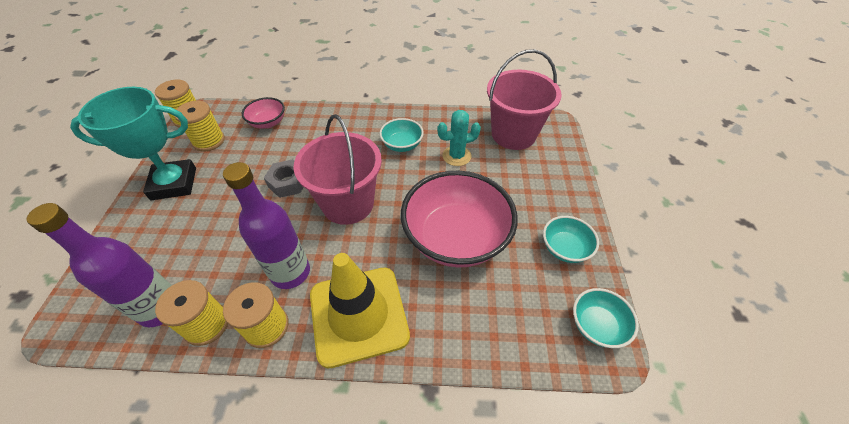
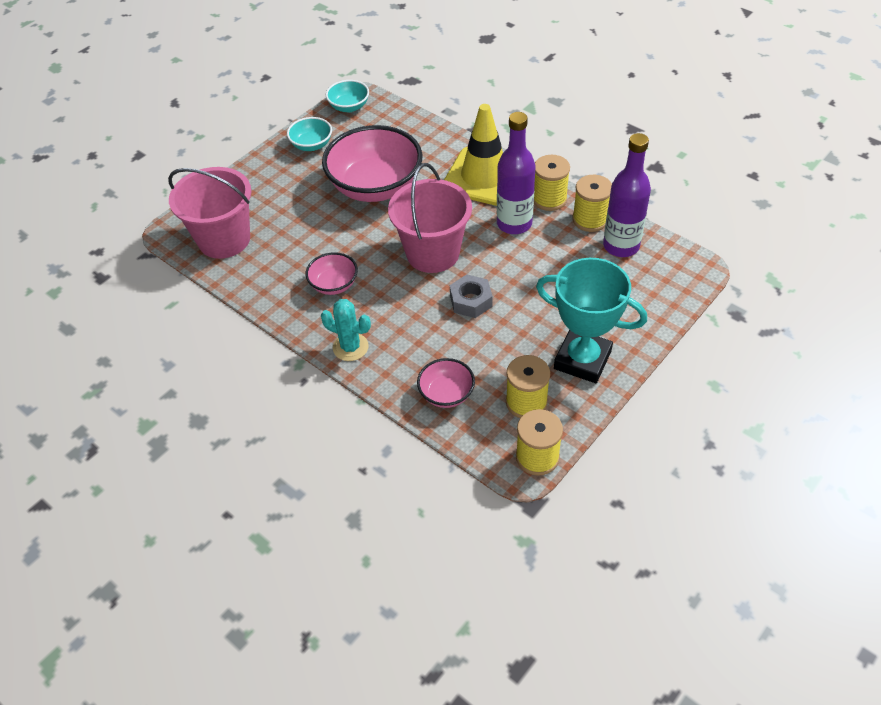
camera: 140 degrees left, 0 degrees up
turquoise bowl [380,118,424,152] -> pink bowl [305,252,358,295]
turquoise cactus [437,110,481,166] -> turquoise cactus moved to [321,299,371,361]

